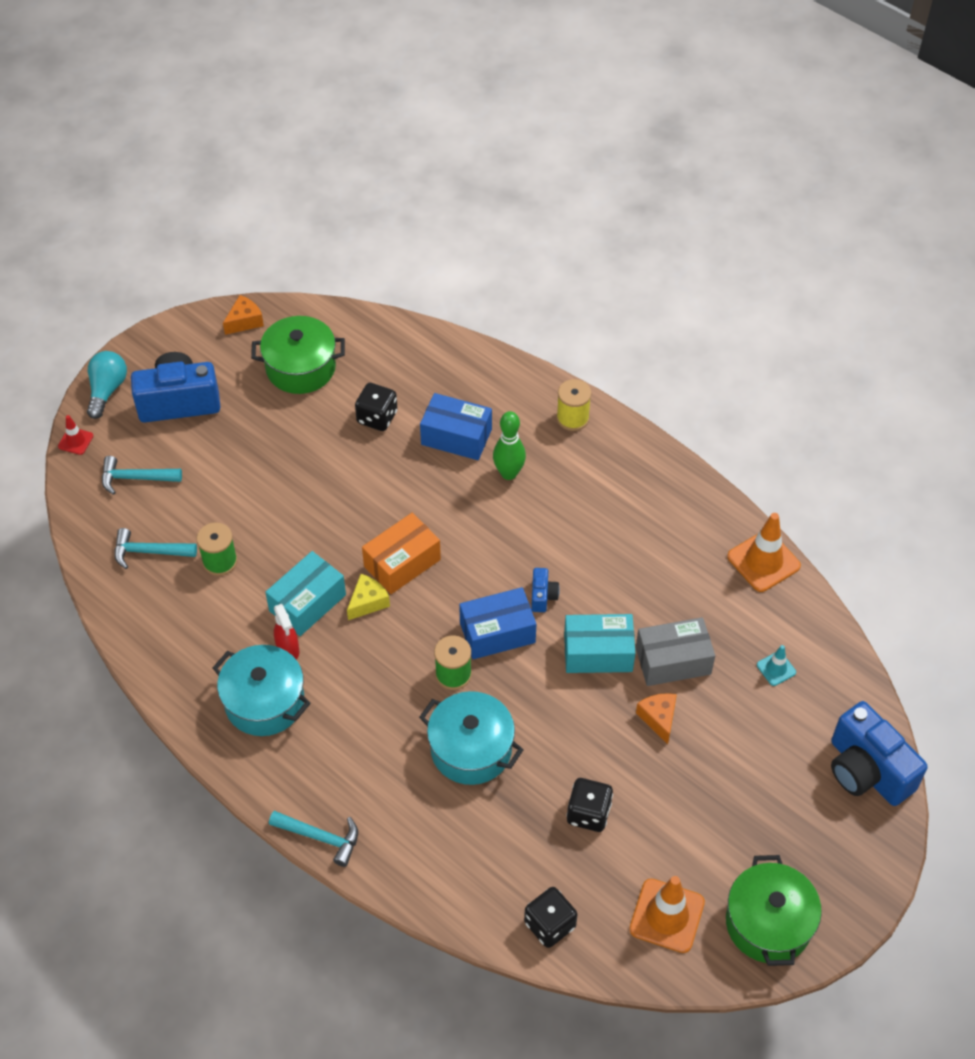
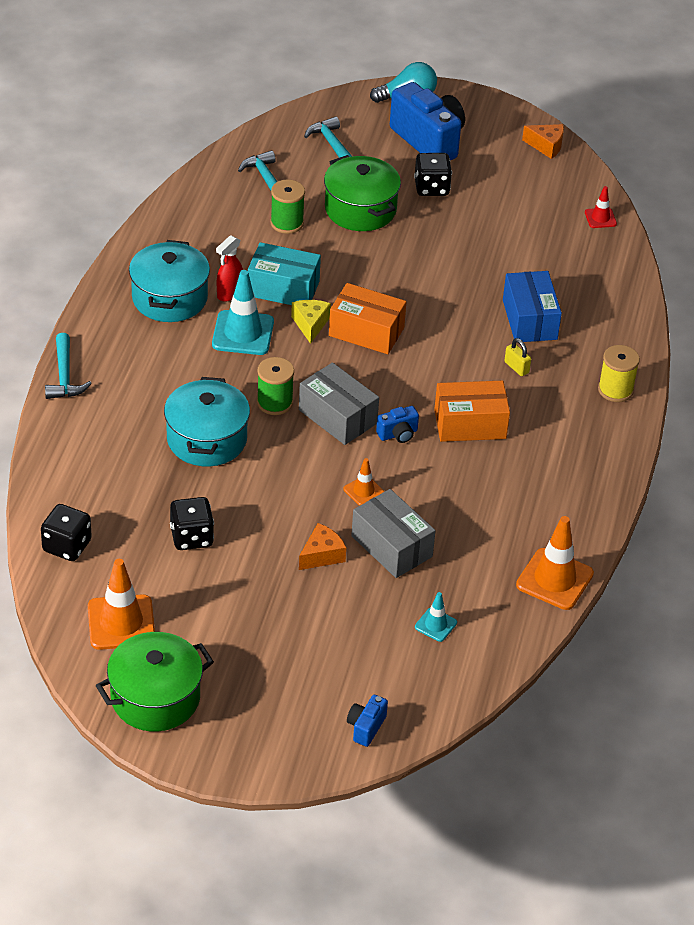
camera: 60 degrees right, 10 degrees down
red traffic cone [58,415,93,455] -> red traffic cone moved to [585,186,617,228]
green pot [251,316,345,394] -> green pot moved to [324,155,401,231]
yellow cheese [347,574,390,620] -> yellow cheese turned 105 degrees counterclockwise [291,300,331,344]
black dice [355,383,397,431] -> black dice moved to [414,153,452,196]
blue box [459,587,536,659] -> grey box [299,363,379,445]
green bowling pin [493,411,526,480] -> yellow padlock [504,338,531,376]
turquoise box [564,614,635,673] -> orange traffic cone [343,458,384,506]
blue camera [831,701,928,806] -> blue camera [347,695,388,747], size x0.45
none -> turquoise traffic cone [212,270,274,355]
none -> orange box [434,381,510,442]

